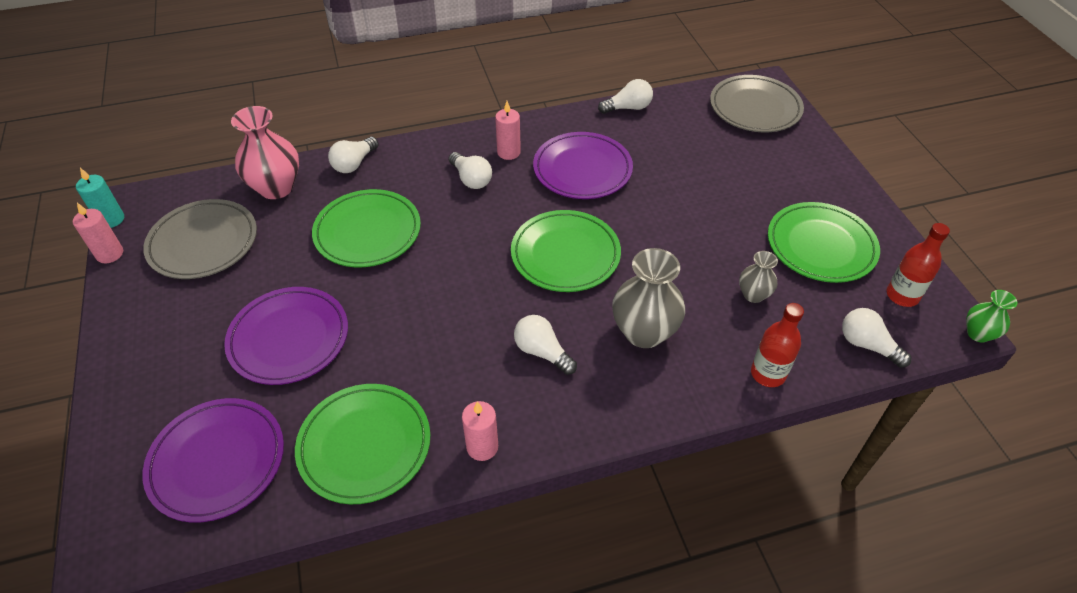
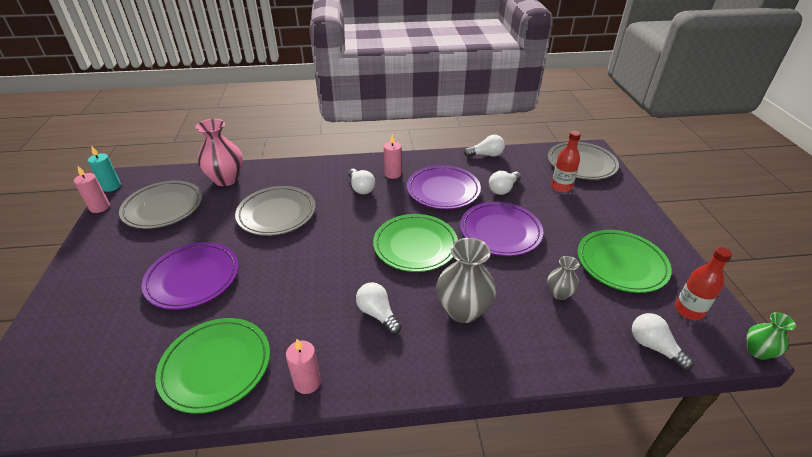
camera: 10 degrees right, 10 degrees down
purple plate [143,398,284,522] -> purple plate moved to [460,202,543,256]
green plate [312,189,421,267] -> grey plate [235,186,316,236]
white light bulb [328,137,379,173] -> white light bulb moved to [489,171,521,195]
red bottle [751,303,804,387] -> red bottle moved to [551,131,581,192]

